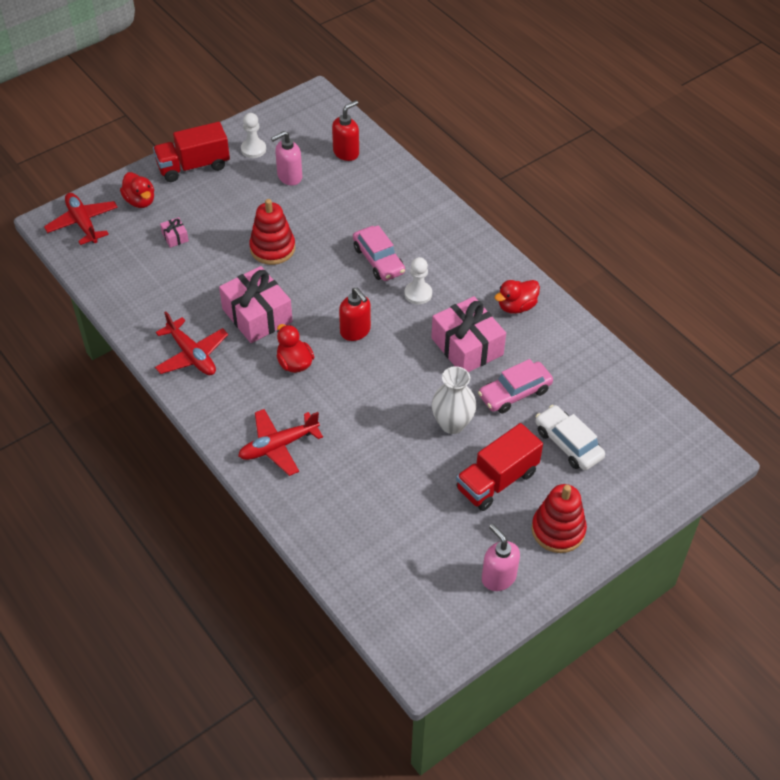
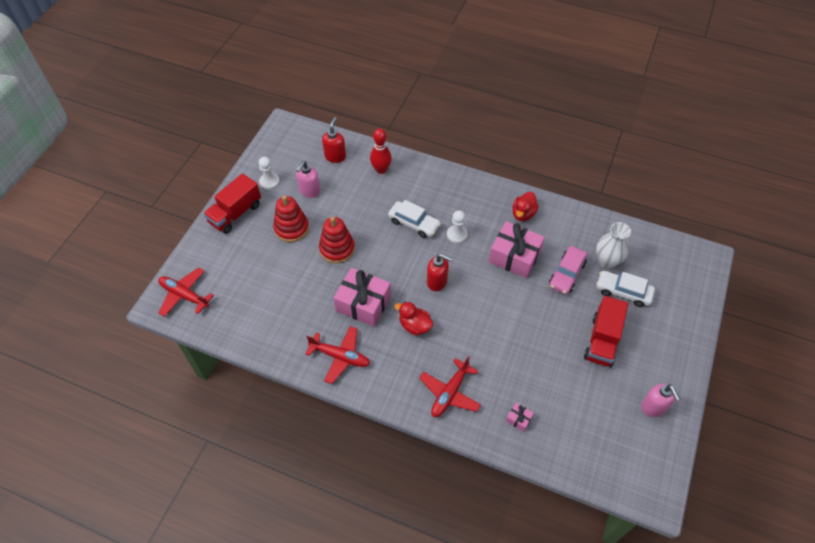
camera: 30 degrees left, 5 degrees up
red duck [120,172,154,208] -> none
pink gift [160,217,189,248] -> pink gift moved to [506,403,534,432]
pink car [353,225,405,281] -> white car [388,200,441,238]
white vase [432,366,476,434] -> white vase moved to [596,222,631,269]
pink soap dispenser [482,524,520,591] -> pink soap dispenser turned 135 degrees counterclockwise [641,384,681,417]
red stacking toy [532,484,587,553] -> red stacking toy moved to [273,195,309,242]
none -> red bowling pin [370,128,392,174]

